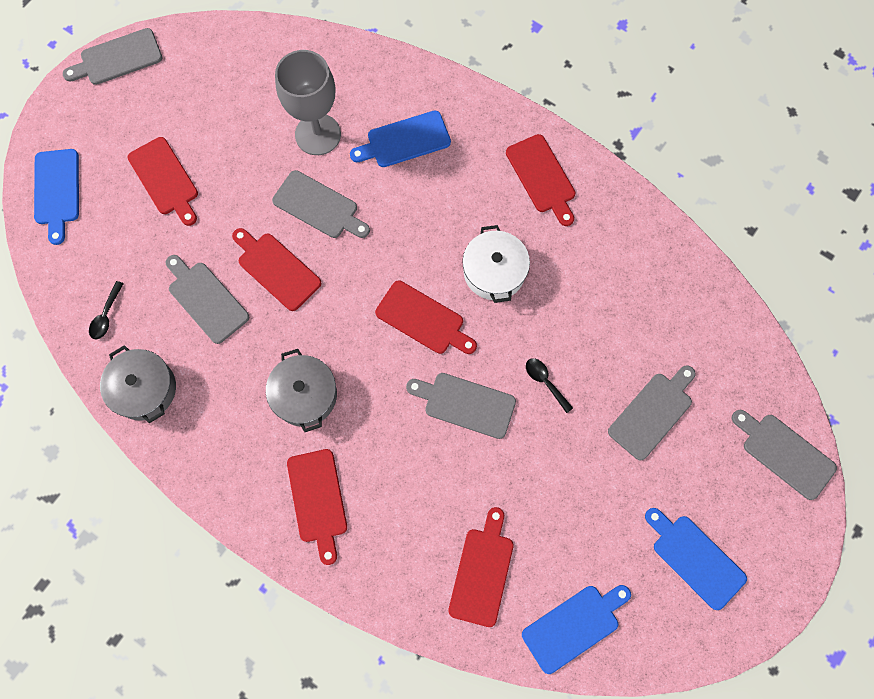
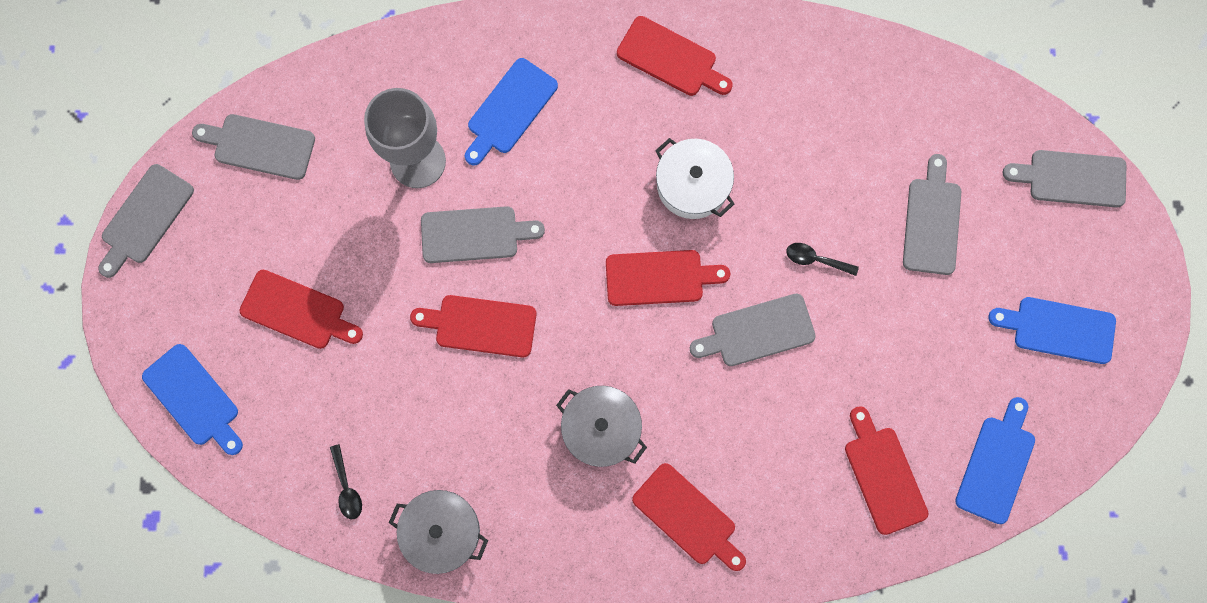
camera: 35 degrees left, 5 degrees up
grey cutting board [166,255,249,344] -> grey cutting board moved to [192,114,315,180]

